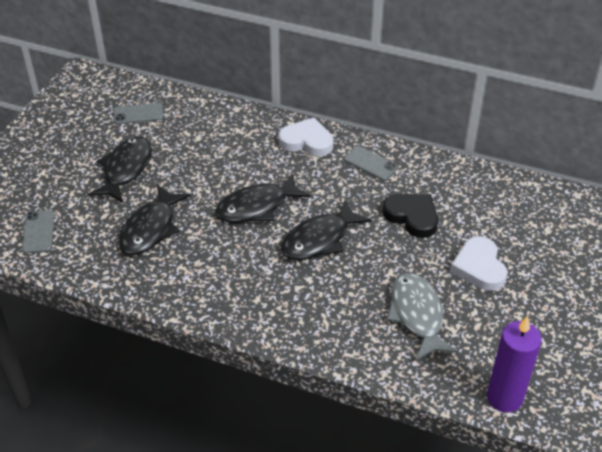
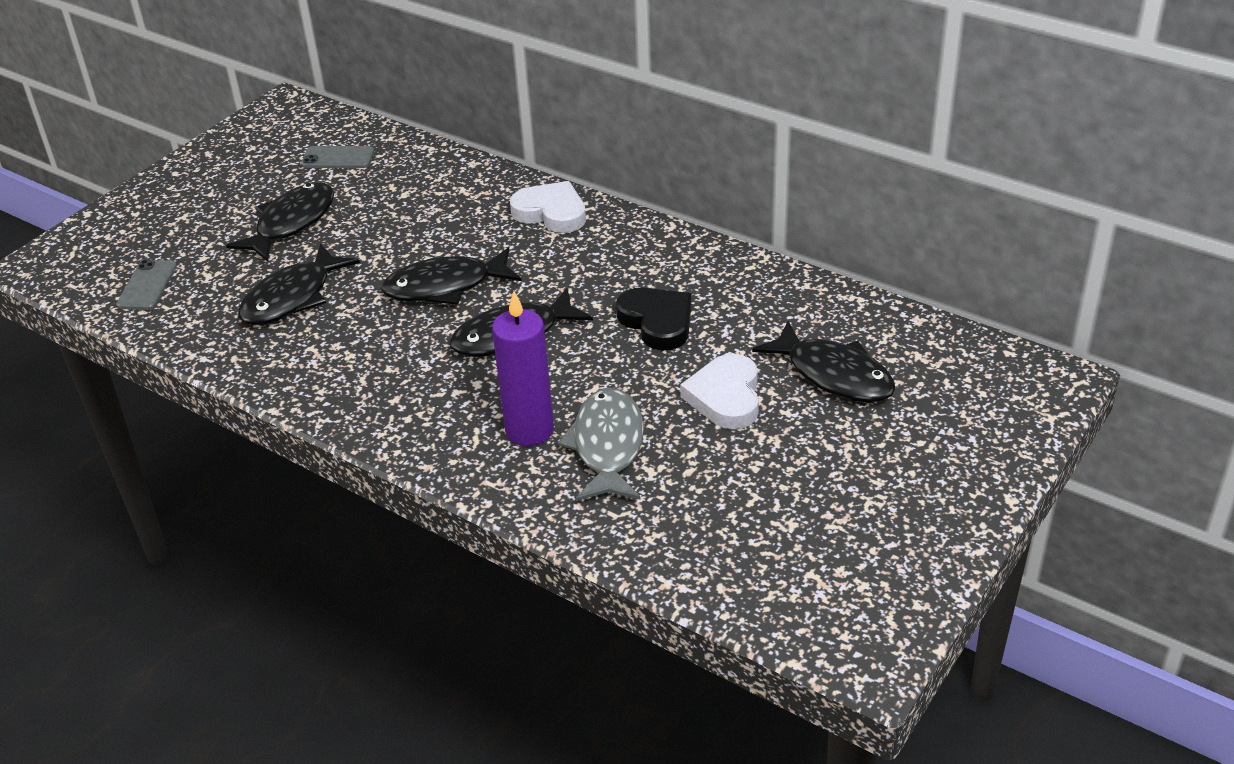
camera: 15 degrees right, 5 degrees down
grey phone [344,146,398,181] -> none
purple candle [487,316,542,413] -> purple candle moved to [492,291,554,446]
none -> black fish [752,321,896,403]

